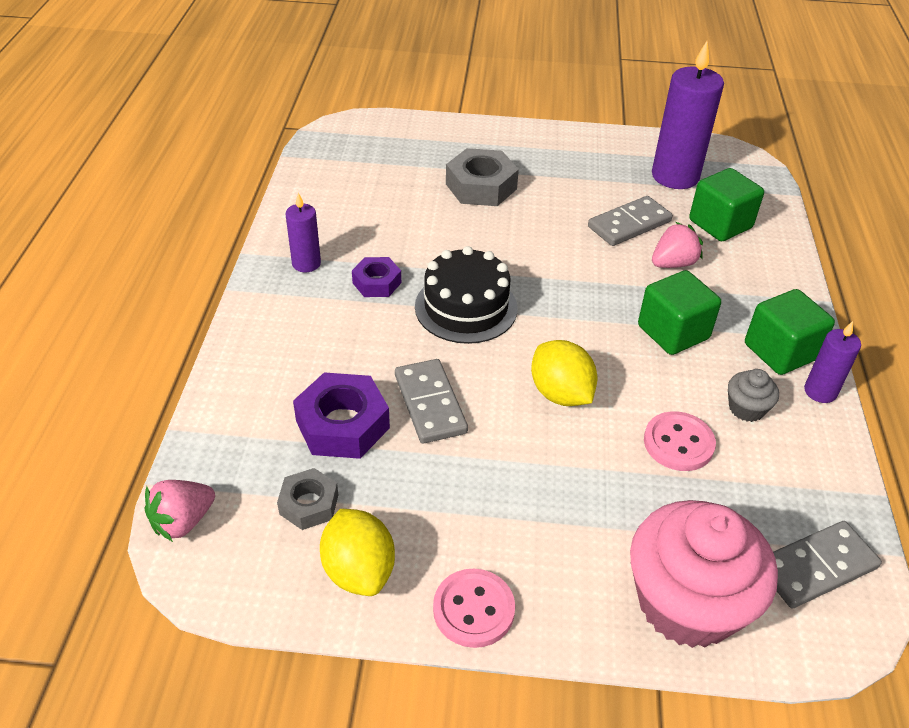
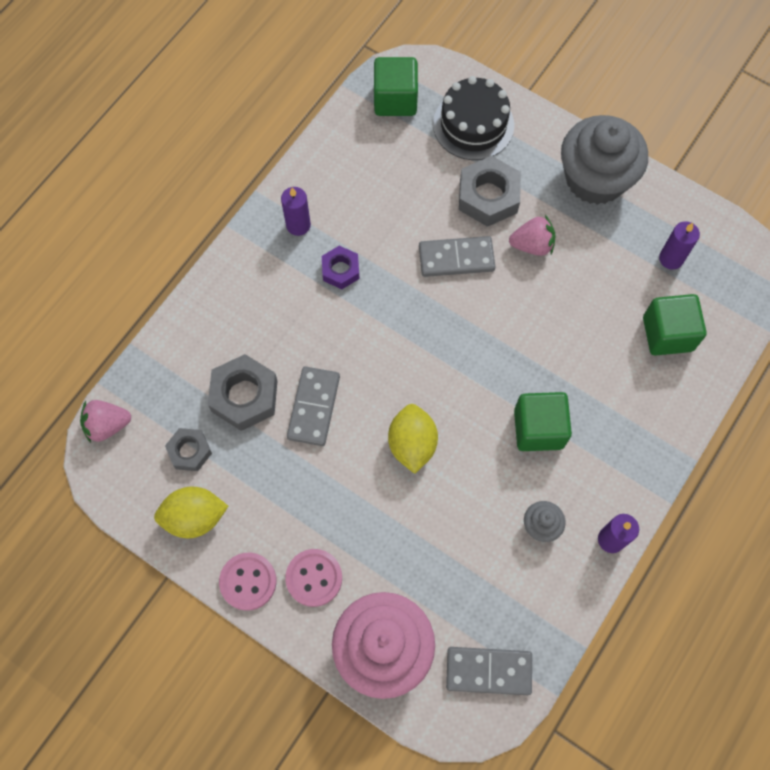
camera: 30 degrees right, 25 degrees up
purple nut [293,372,390,459] -> grey nut [208,354,277,431]
yellow lemon [320,509,395,596] -> yellow lemon turned 75 degrees clockwise [154,487,228,538]
black cake [415,246,518,344] -> black cake moved to [433,76,514,160]
grey domino [588,196,673,246] -> grey domino moved to [419,236,495,277]
pink button [644,411,716,471] -> pink button moved to [285,549,342,607]
purple candle [652,41,724,189] -> purple candle [659,221,700,270], size x0.53
pink strawberry [652,222,703,268] -> pink strawberry moved to [509,215,556,256]
green cube [745,289,835,375] -> green cube moved to [374,57,418,116]
none -> grey cupcake [561,115,648,205]

